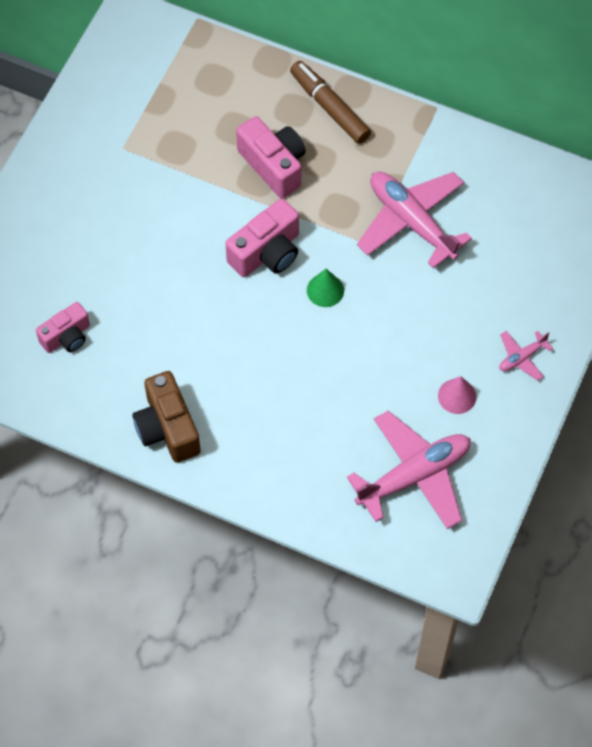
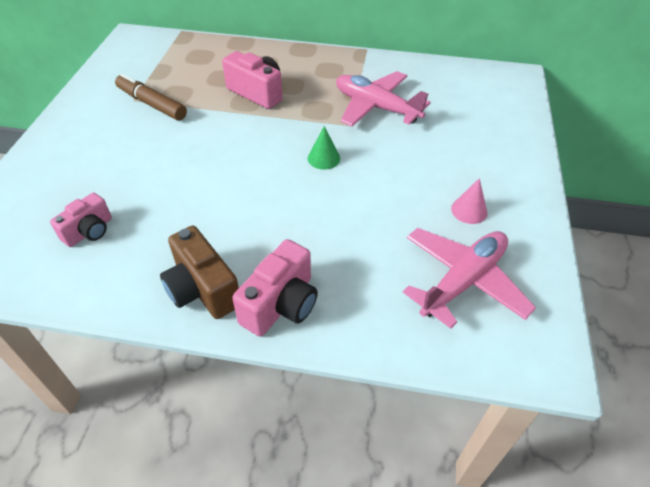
camera: 15 degrees left, 15 degrees down
pink camera [225,198,299,277] -> pink camera moved to [232,239,318,337]
brown marker [290,61,371,144] -> brown marker moved to [115,73,187,121]
pink plane [499,331,553,381] -> none

